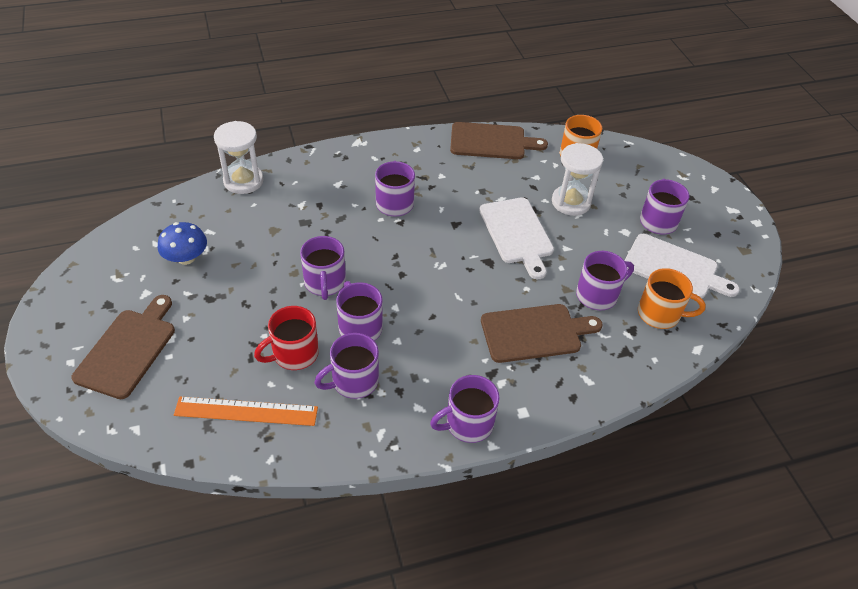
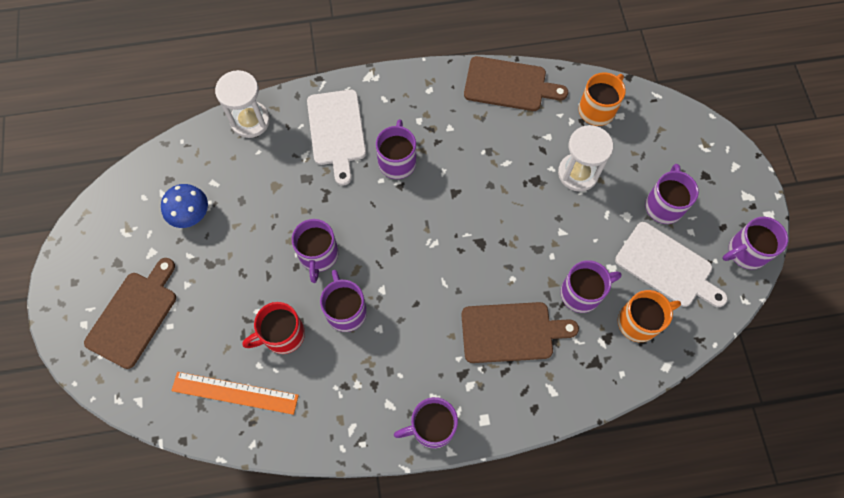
camera: 10 degrees right, 20 degrees up
purple mug [314,333,379,399] -> purple mug moved to [723,217,788,270]
white cutting board [479,197,554,279] -> white cutting board moved to [307,90,366,186]
orange mug [638,268,706,329] -> orange mug turned 45 degrees counterclockwise [618,290,681,342]

